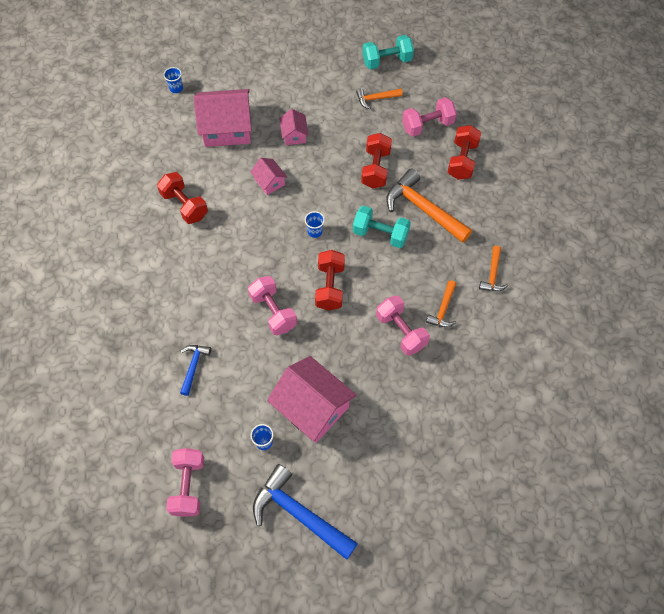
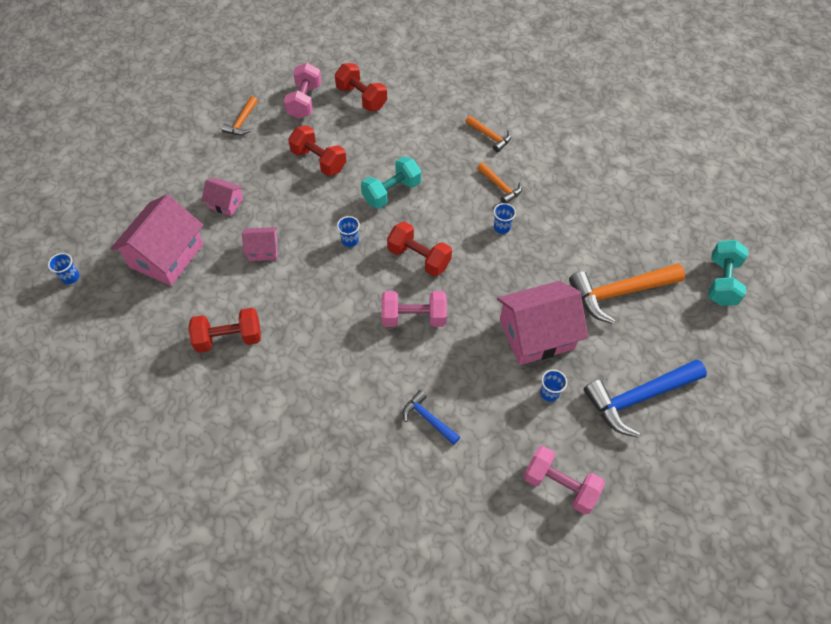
camera: 60 degrees left, 5 degrees down
turquoise dumbbell [362,35,414,69] -> turquoise dumbbell moved to [708,240,748,306]
pink dumbbell [376,296,430,356] -> blue cup [493,203,516,234]
orange hammer [386,169,472,243] -> orange hammer moved to [569,263,685,324]

